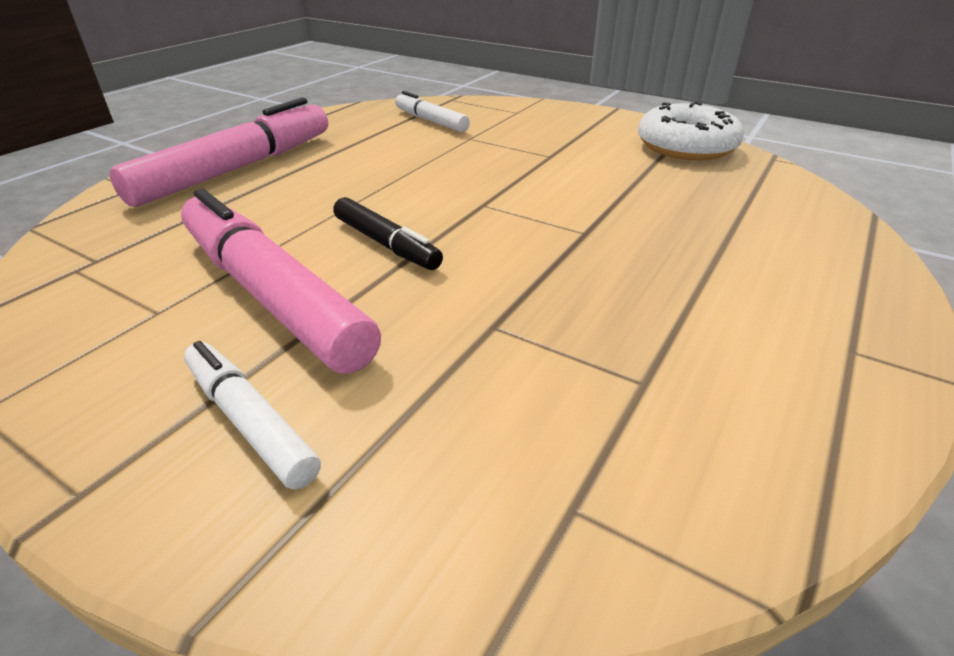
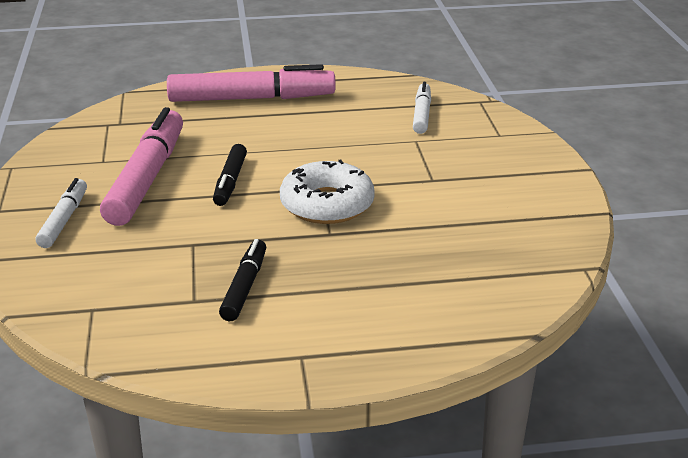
camera: 50 degrees right, 5 degrees down
white donut [638,102,744,160] -> white donut moved to [280,160,375,224]
none -> black marker [219,239,266,321]

